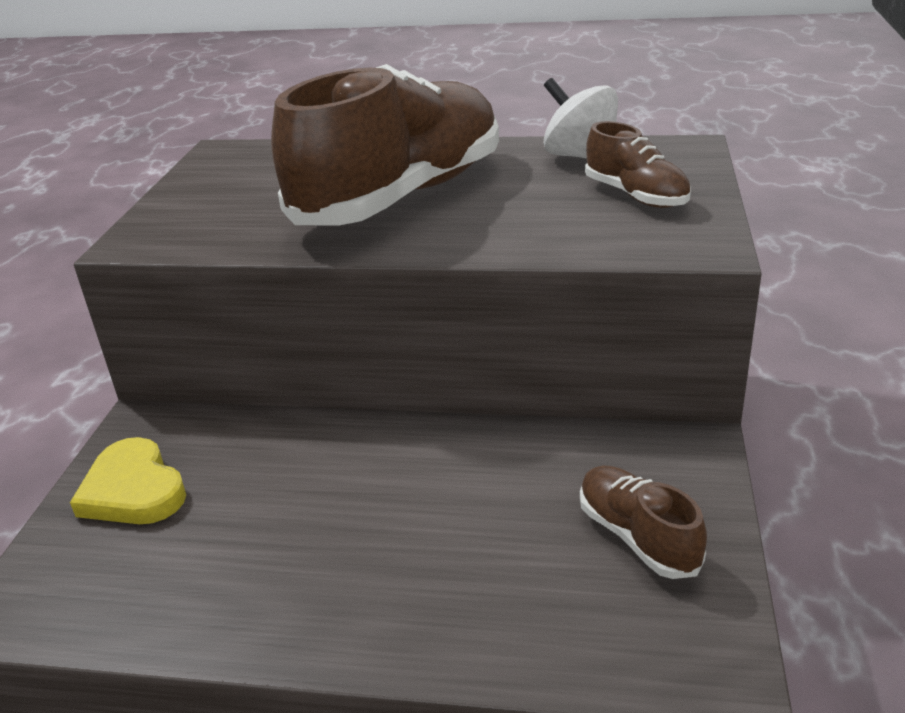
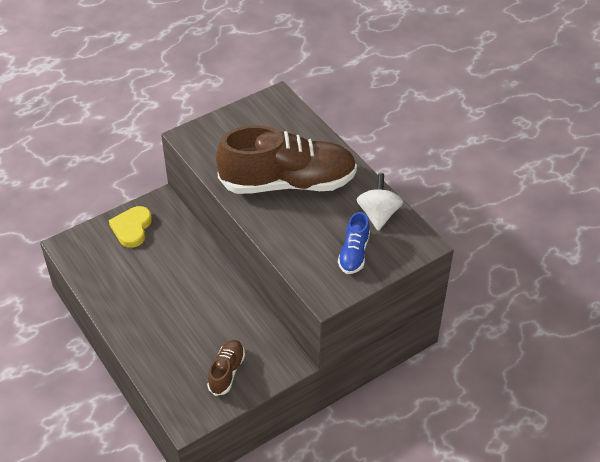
camera: 45 degrees right, 15 degrees up
brown shoe [585,121,691,208] -> blue shoe [338,212,370,274]

